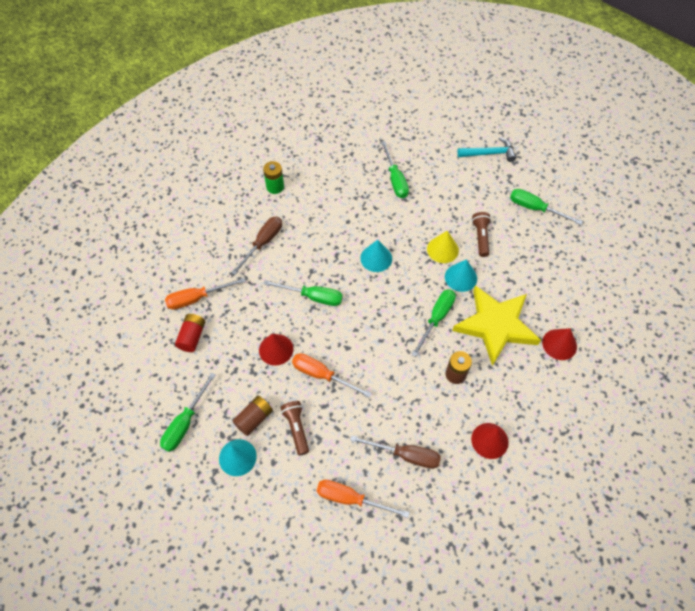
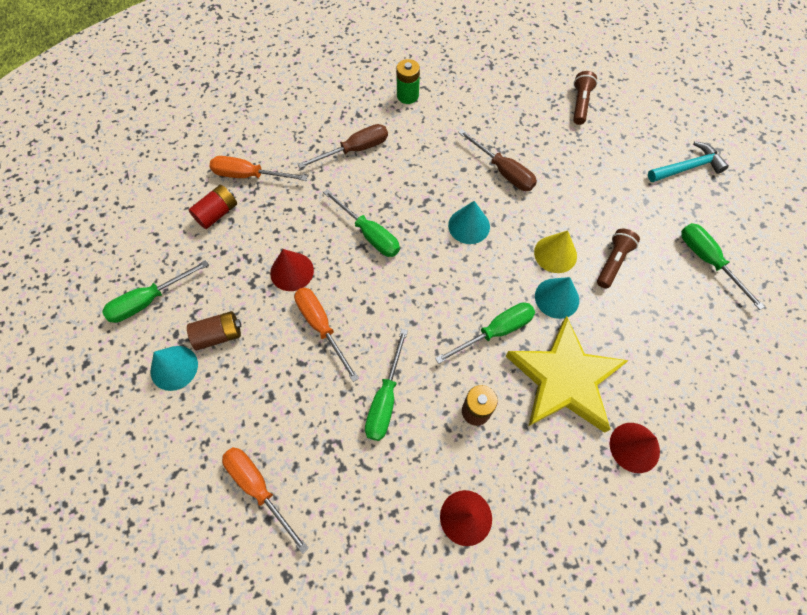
camera: 30 degrees right, 5 degrees up
brown flashlight [280,401,309,456] -> brown flashlight moved to [573,71,597,125]
brown screwdriver [350,435,441,469] -> brown screwdriver moved to [458,129,537,191]
green screwdriver [381,141,409,198] -> green screwdriver moved to [365,329,408,441]
turquoise hammer [457,137,516,162] -> turquoise hammer turned 45 degrees counterclockwise [648,141,729,182]

